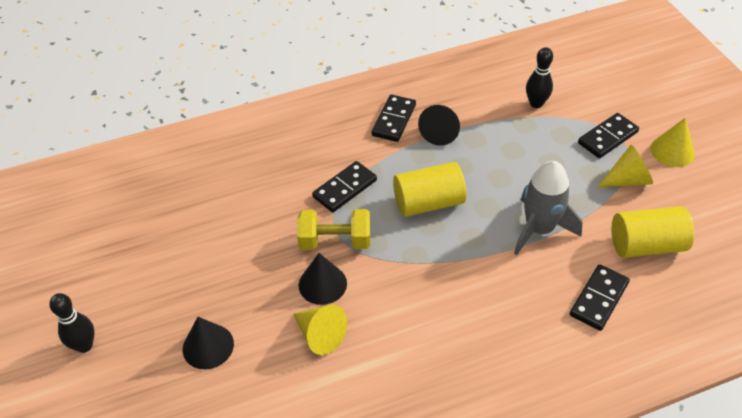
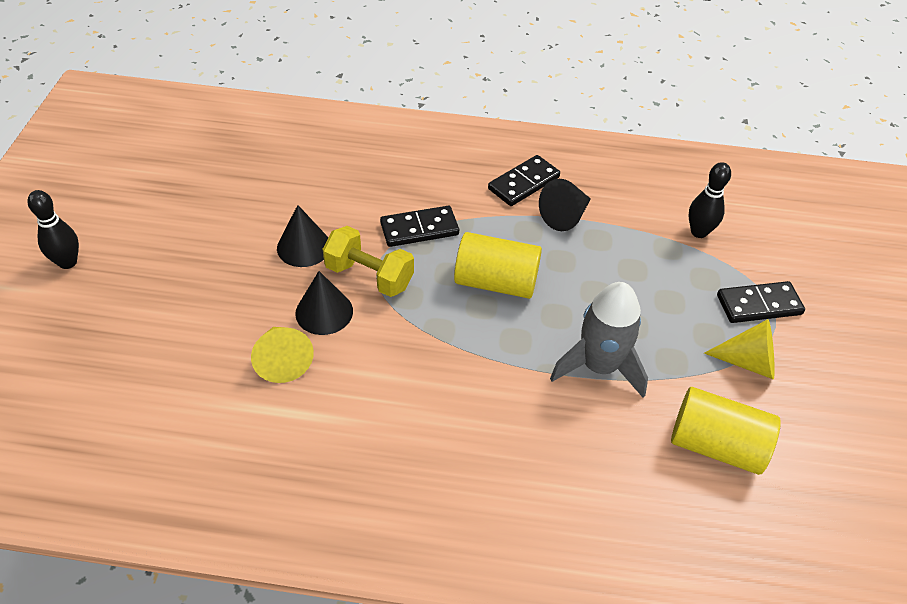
camera: 25 degrees right, 0 degrees up
black cone [183,317,234,369] -> black cone moved to [277,205,328,267]
black domino [570,264,630,331] -> none
yellow cone [650,118,695,167] -> none

